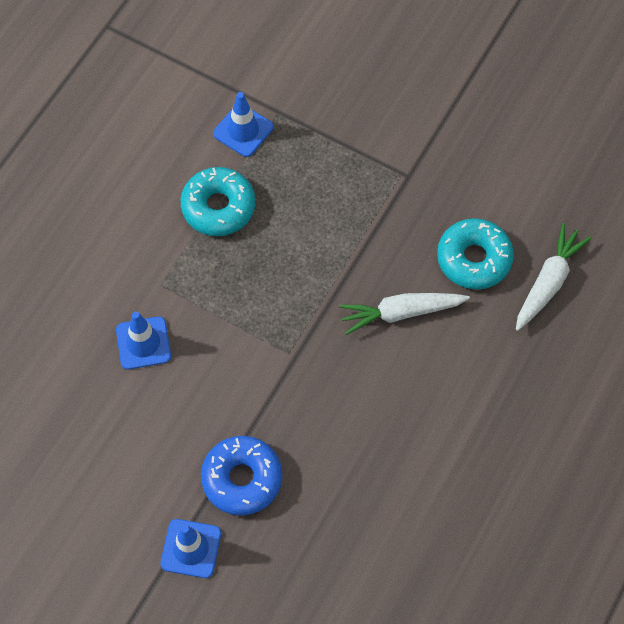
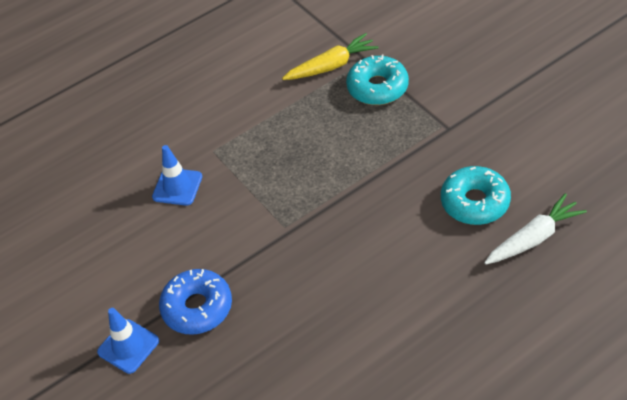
camera: 30 degrees right, 15 degrees down
turquoise donut [180,167,255,236] -> turquoise donut moved to [346,54,409,105]
blue traffic cone [213,92,274,157] -> yellow carrot [282,33,379,80]
white carrot [339,293,470,335] -> none

